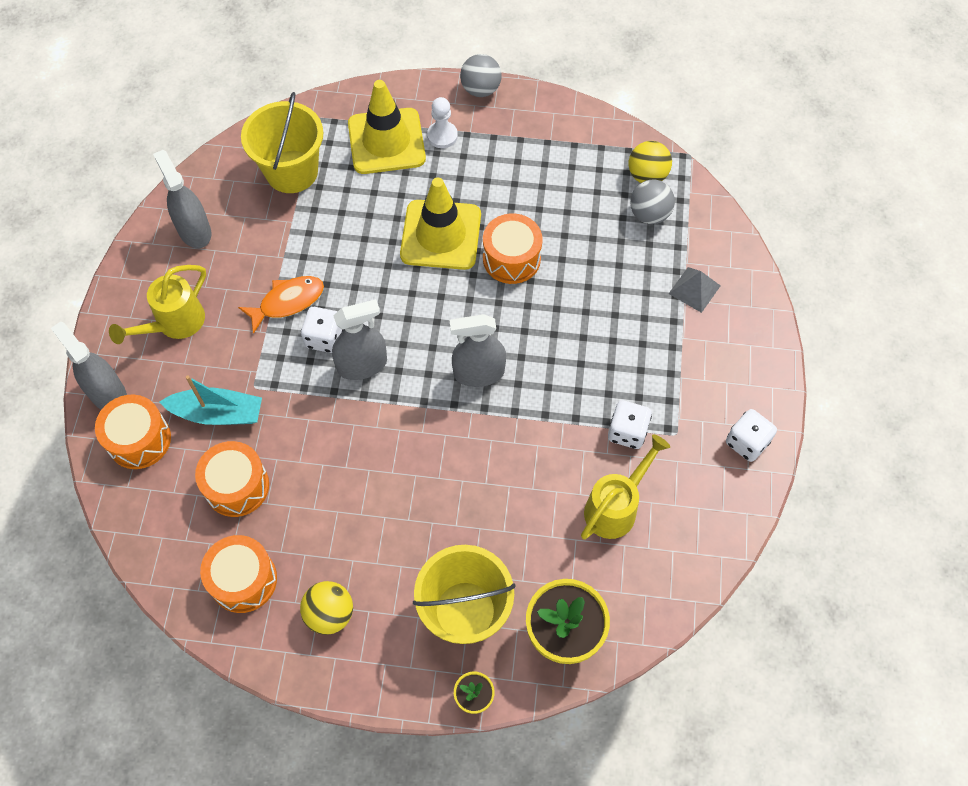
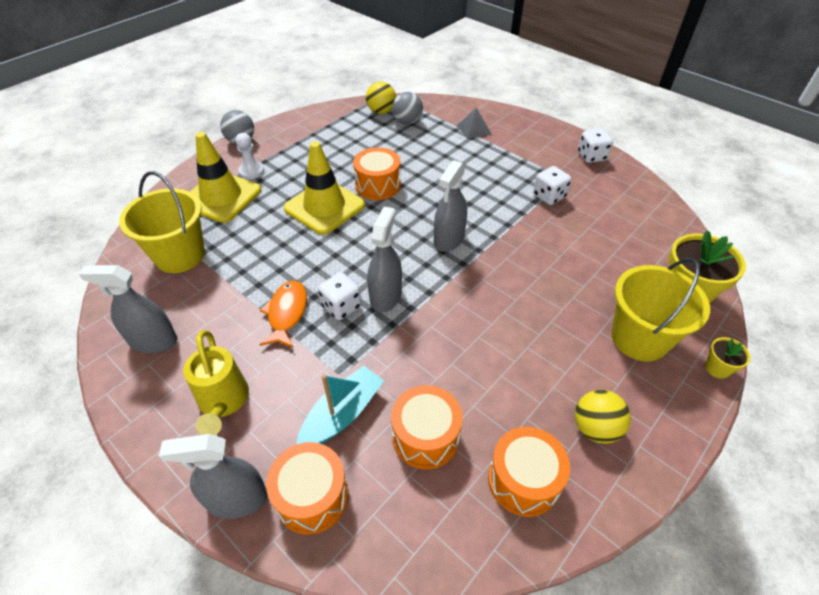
camera: 55 degrees left, 15 degrees down
yellow watering can [581,434,670,540] -> none

